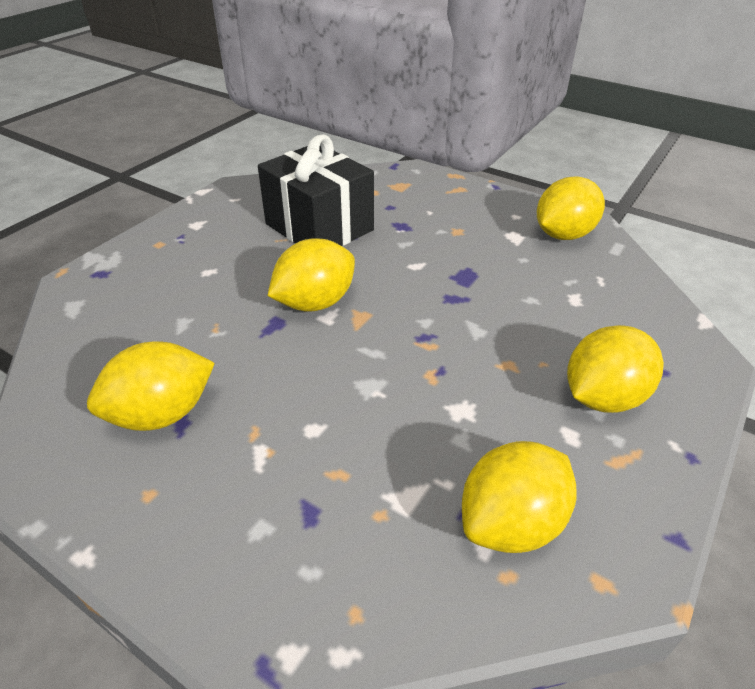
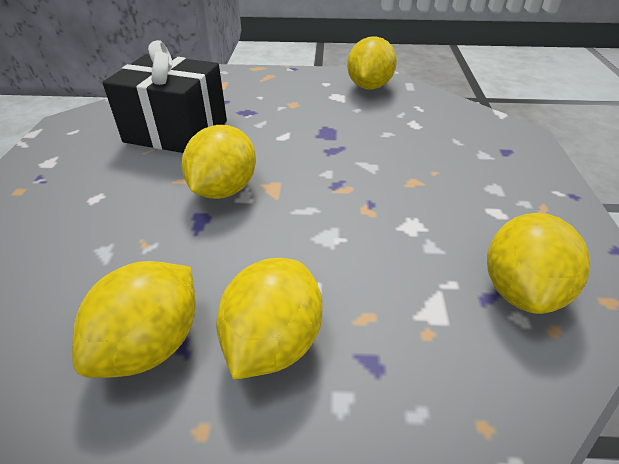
camera: 30 degrees left, 0 degrees up
yellow lemon [567,325,664,413] -> yellow lemon moved to [216,258,323,380]

